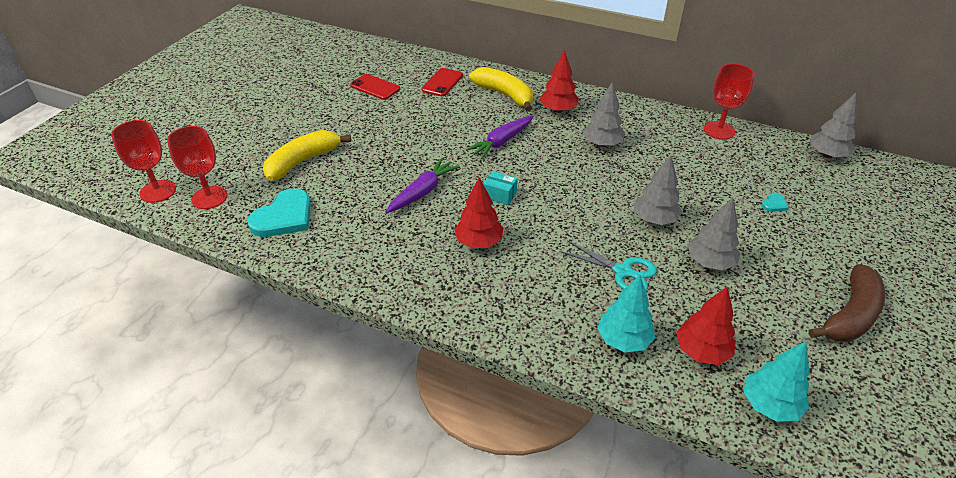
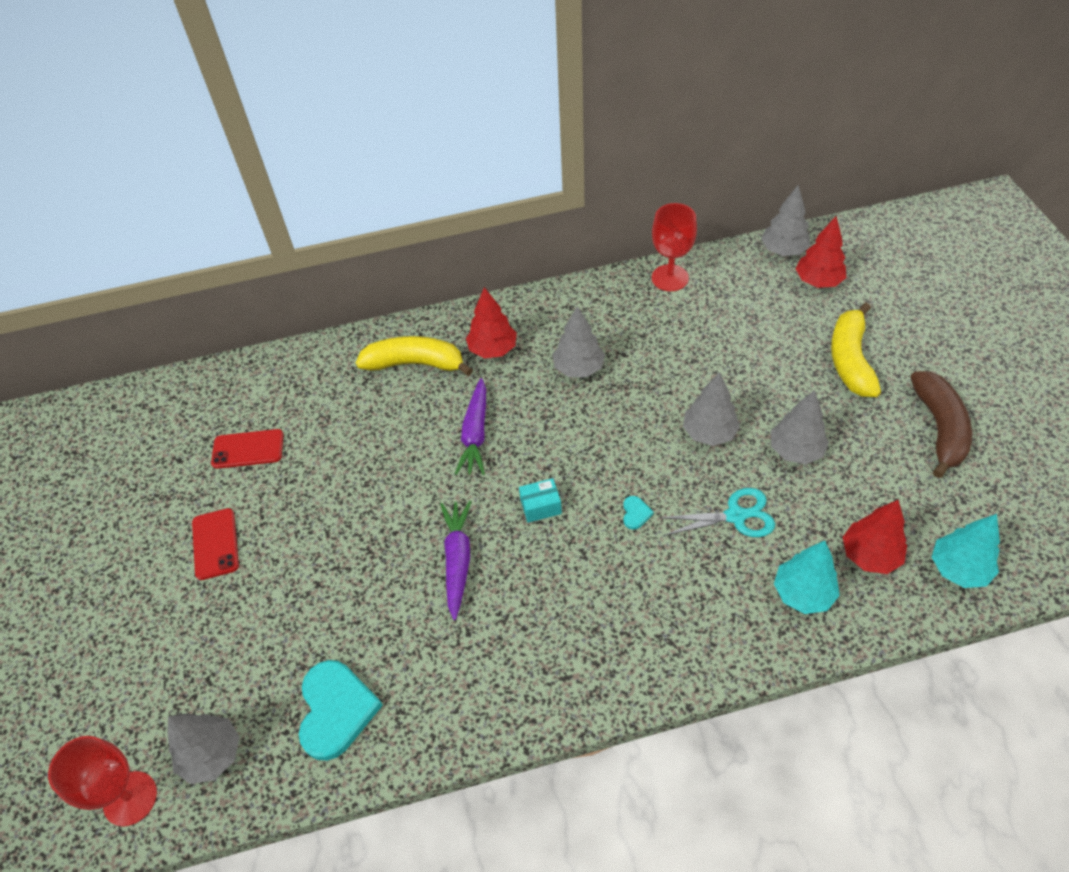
camera: 35 degrees left, 10 degrees up
red goblet [167,126,228,209] -> grey tree [167,713,240,784]
yellow banana [263,130,351,181] -> yellow banana moved to [831,303,881,397]
red phone [421,68,463,96] -> red phone moved to [192,508,239,580]
red tree [454,177,503,248] -> red tree moved to [795,216,846,288]
turquoise heart [762,193,789,212] -> turquoise heart moved to [623,496,654,530]

